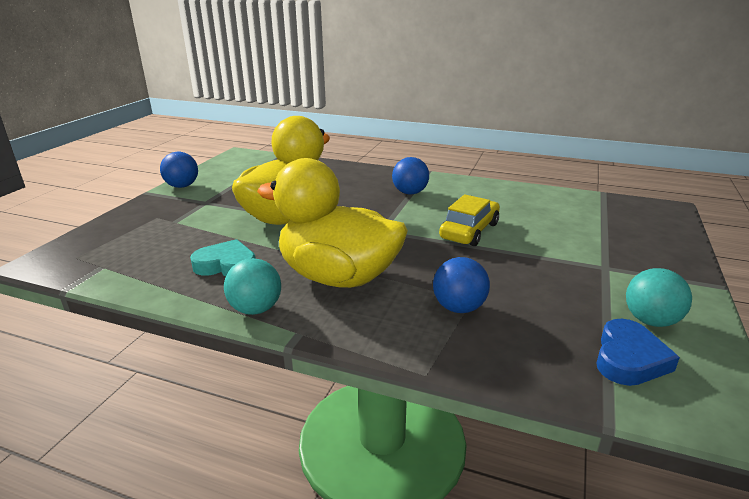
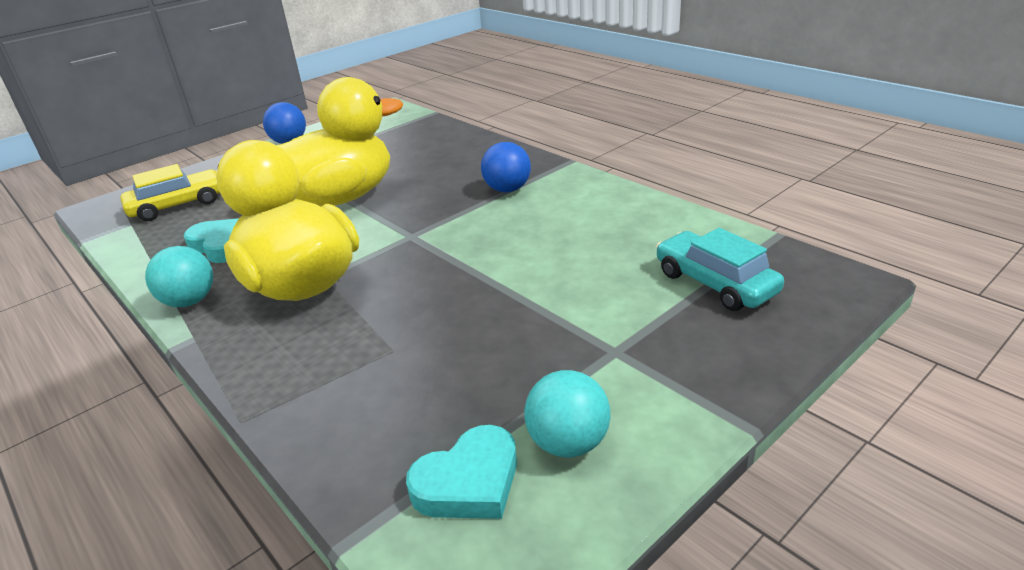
camera: 30 degrees right, 5 degrees up
blue ball [433,257,490,313] -> none
yellow car [439,194,500,246] -> yellow car moved to [120,164,220,221]
blue heart [597,319,680,386] -> turquoise heart [406,425,517,519]
none -> turquoise car [656,228,784,311]

